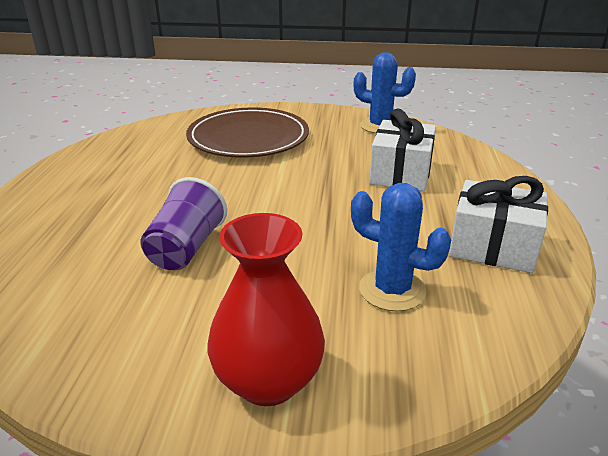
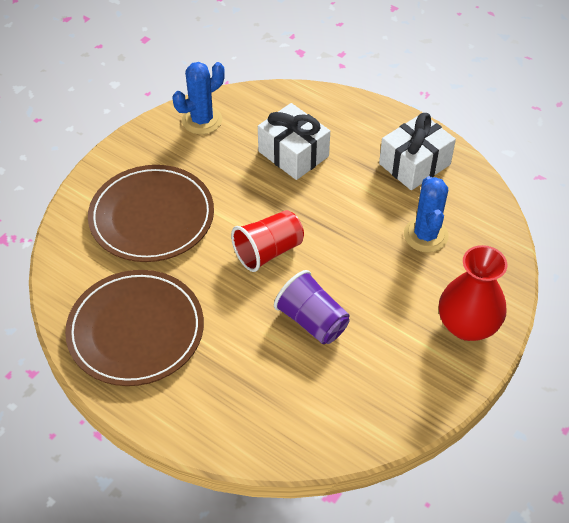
camera: 60 degrees left, 20 degrees up
blue cactus [351,183,451,312] -> blue cactus turned 60 degrees counterclockwise [404,176,449,252]
none -> brown plate [65,270,204,386]
none -> red cup [231,210,304,272]

